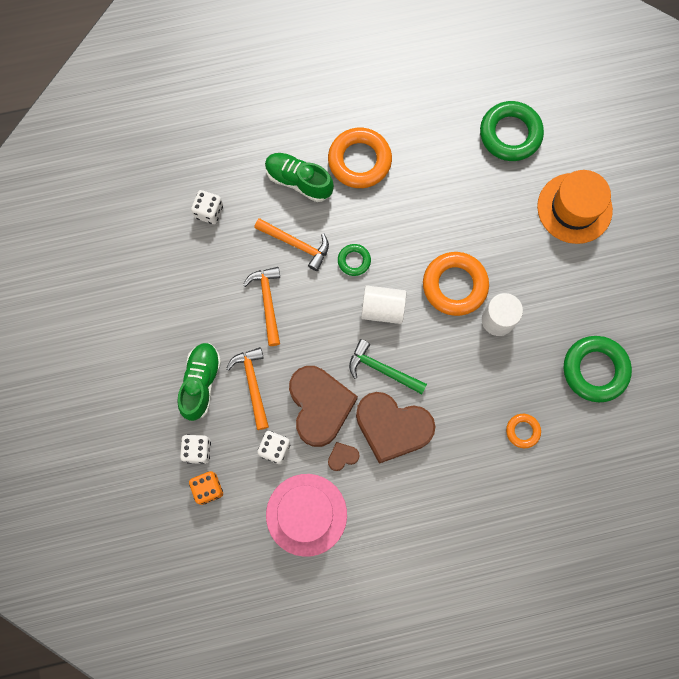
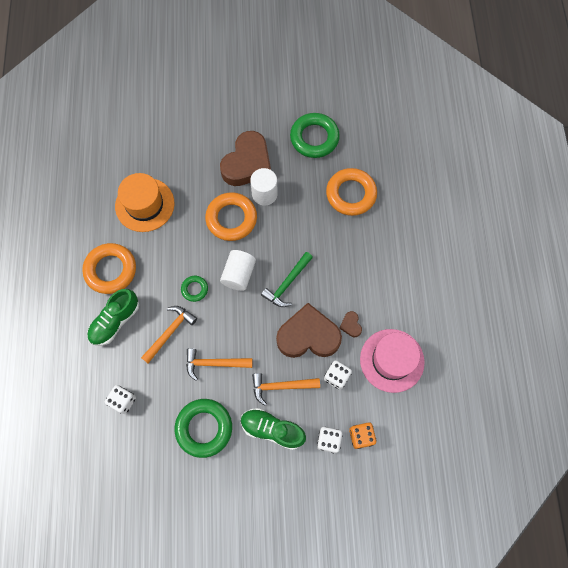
camera: 80 degrees left, 5 degrees down
brown heart [356,392,436,464] -> brown heart moved to [220,131,271,186]
green ring [480,101,544,161] -> green ring moved to [174,399,232,458]
orange ring [506,414,541,448] -> orange ring [326,168,377,216], size x1.97
orange hat [537,170,613,244] -> orange hat moved to [115,173,174,232]

